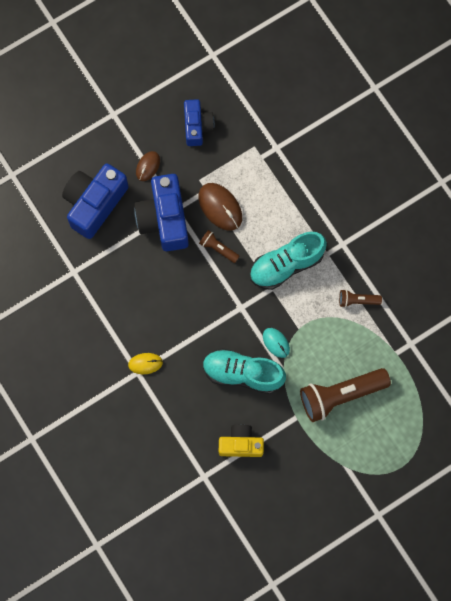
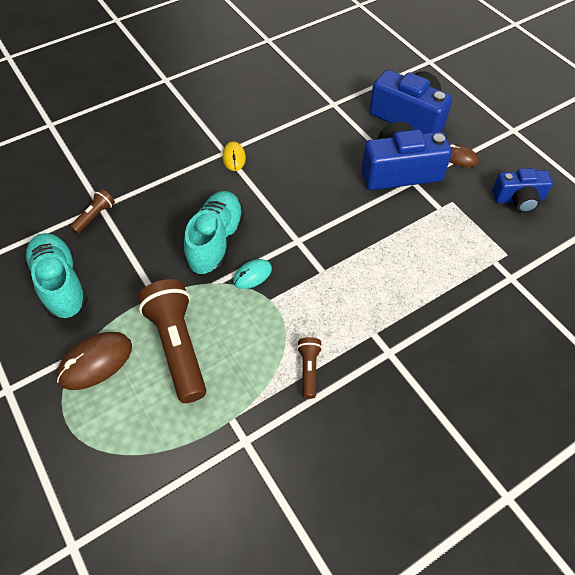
camera: 90 degrees right, 20 degrees down
brown mouse [198,183,242,231] -> brown mouse moved to [56,332,132,390]
brown flashlight [199,230,240,263] -> brown flashlight moved to [70,189,115,234]
yellow camera [219,424,264,457] -> none
turquoise shoe [250,232,327,290] -> turquoise shoe moved to [24,233,88,319]

